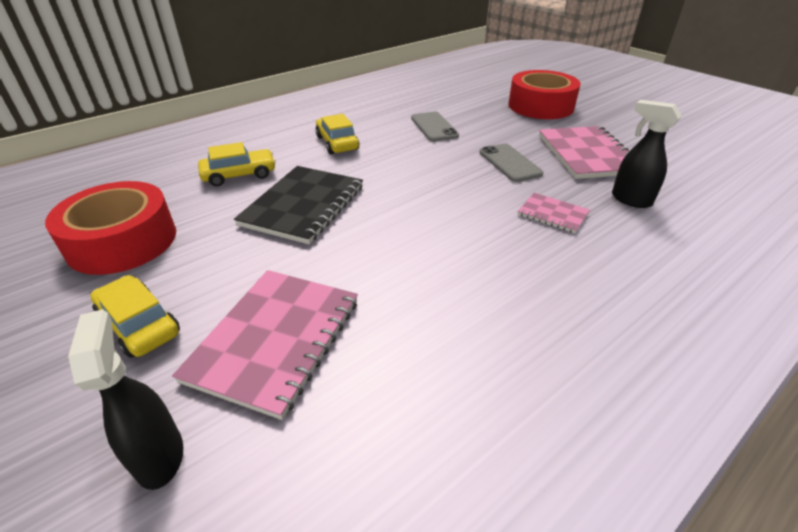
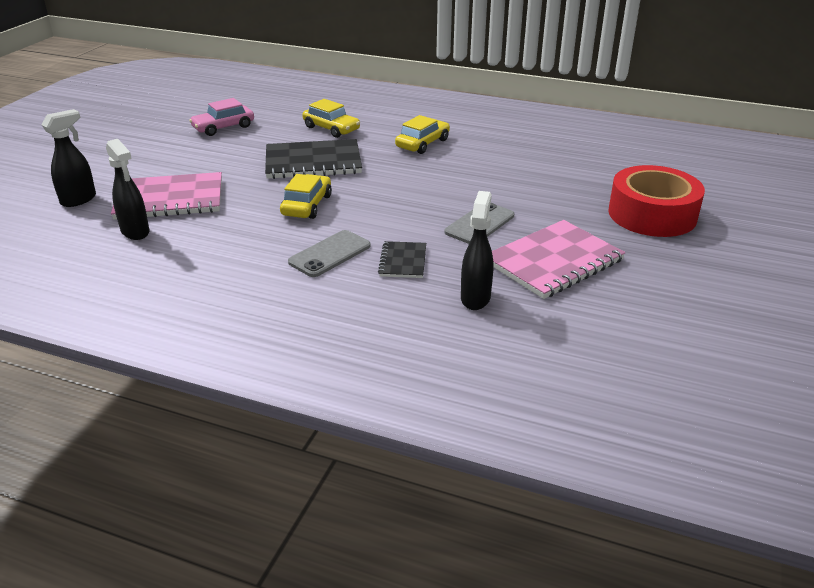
camera: 60 degrees right, 5 degrees down
red tape [45,181,176,275] -> pink car [189,98,254,136]
yellow car [91,275,180,358] -> yellow car moved to [280,174,332,219]
grey phone [411,112,459,142] -> grey phone moved to [288,230,371,277]
pink notebook [518,193,590,233] -> black notebook [378,241,426,278]
none -> black spray bottle [106,139,150,240]

